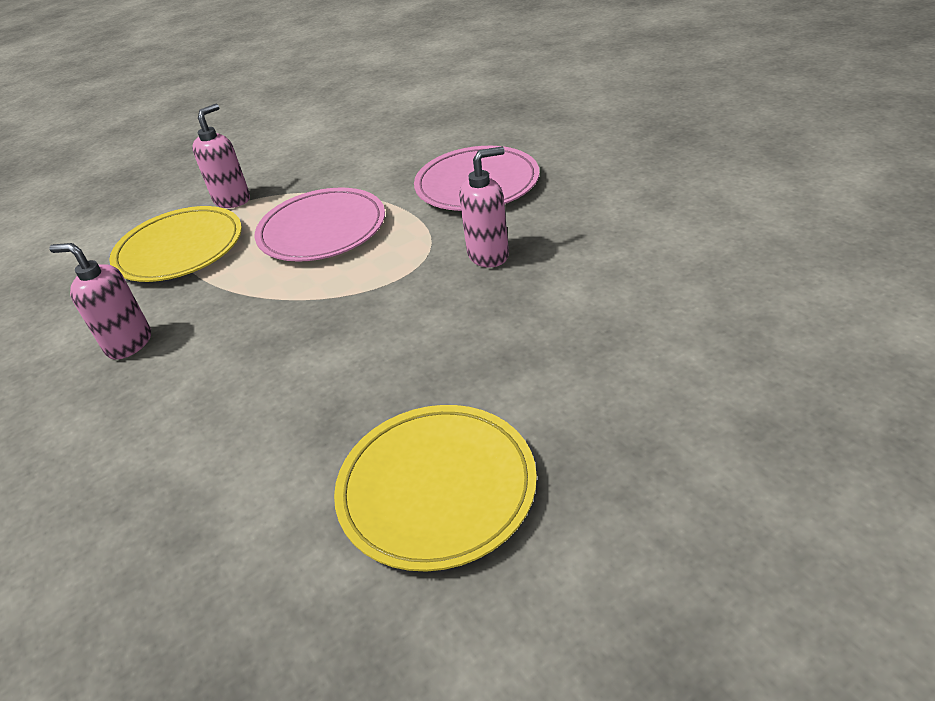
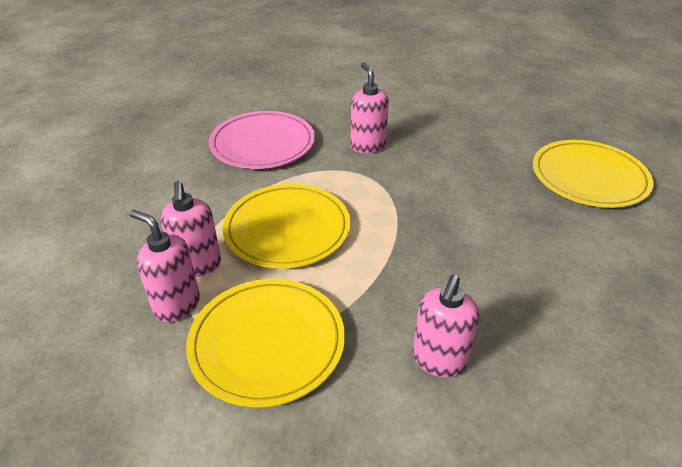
camera: 90 degrees left, 0 degrees up
pink plate [255,187,385,262] -> yellow plate [222,184,351,269]
none -> pink soap dispenser [160,181,221,277]

